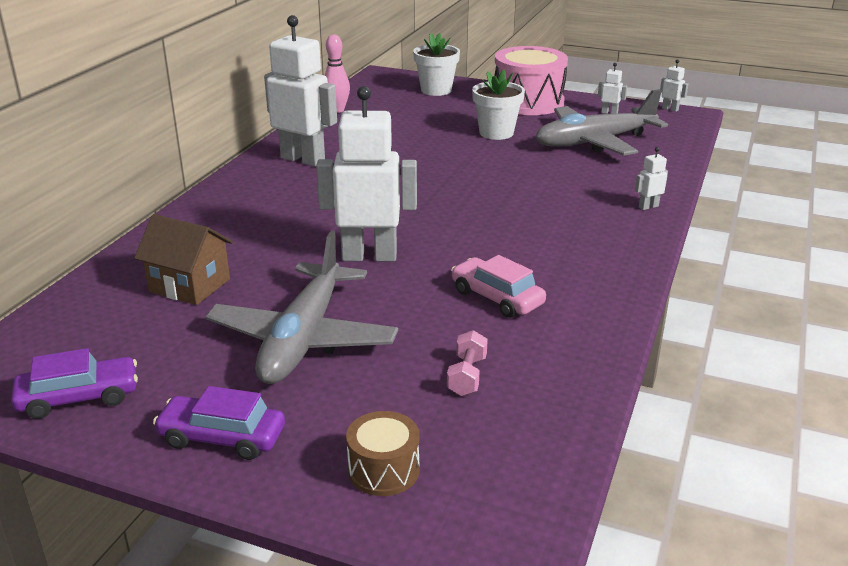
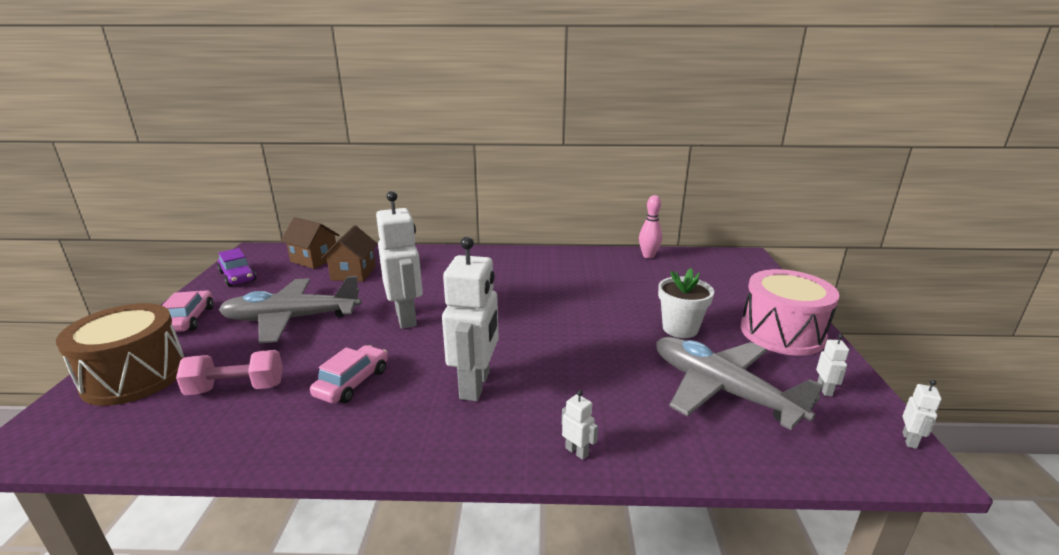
camera: 70 degrees right, 5 degrees down
purple car [153,386,285,460] -> pink car [162,291,214,332]
white robot [264,15,337,167] -> white robot moved to [442,236,499,401]
brown drum [346,411,420,496] -> brown drum [56,303,184,406], size x2.00
white flower pot [413,33,460,96] -> none
pink dumbbell [447,330,488,396] -> pink dumbbell [176,350,283,395], size x1.61
none -> brown house [281,217,340,269]

